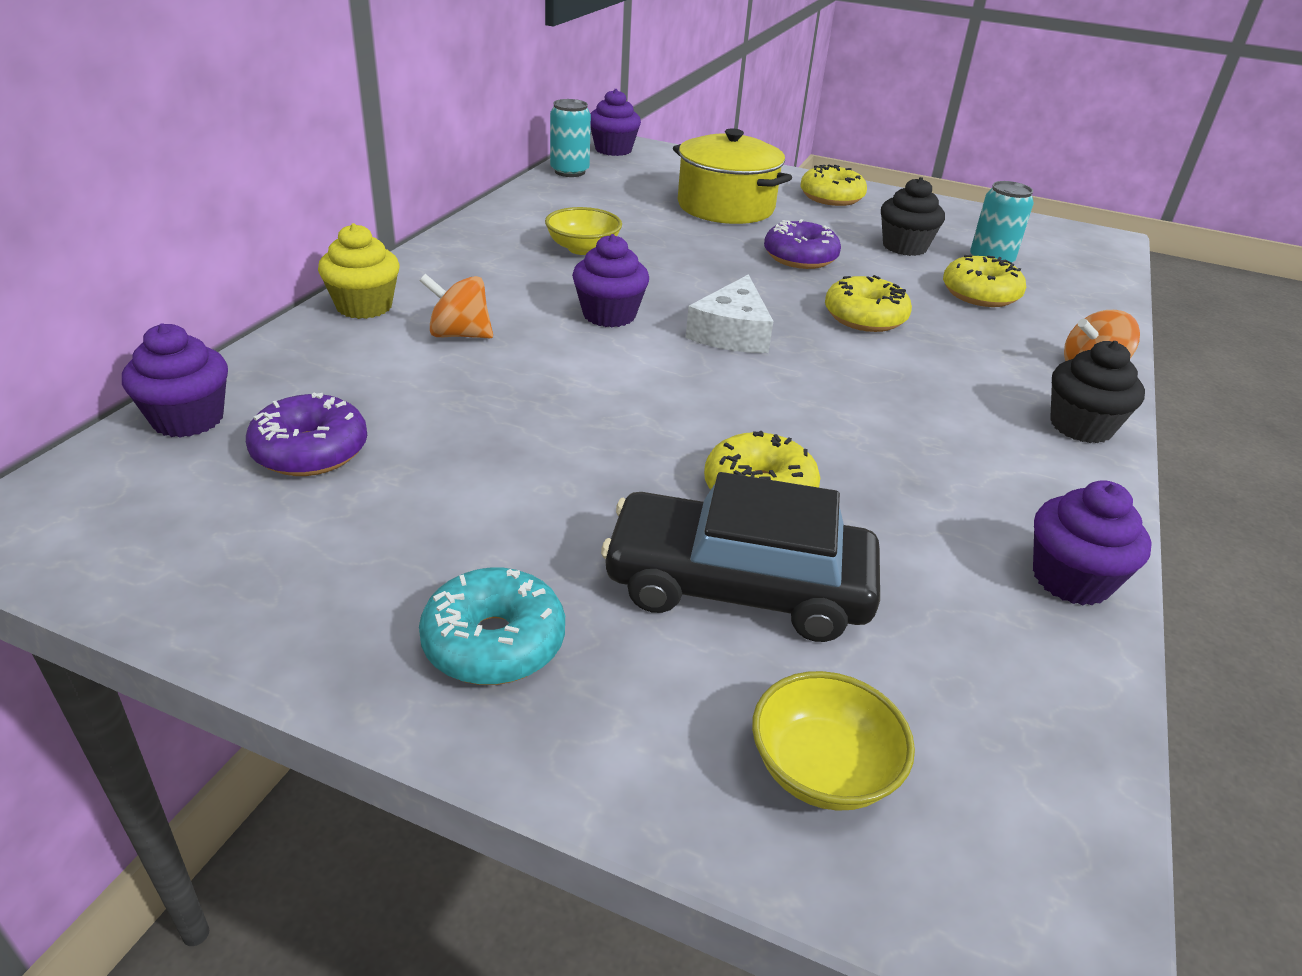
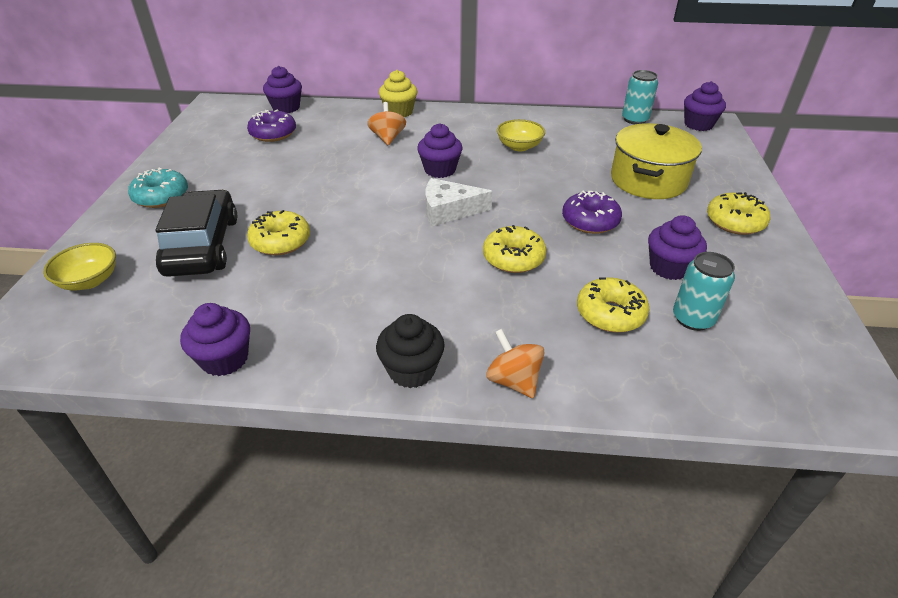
camera: 75 degrees right, 5 degrees up
black cupcake [881,177,945,256] -> purple cupcake [648,215,707,280]

